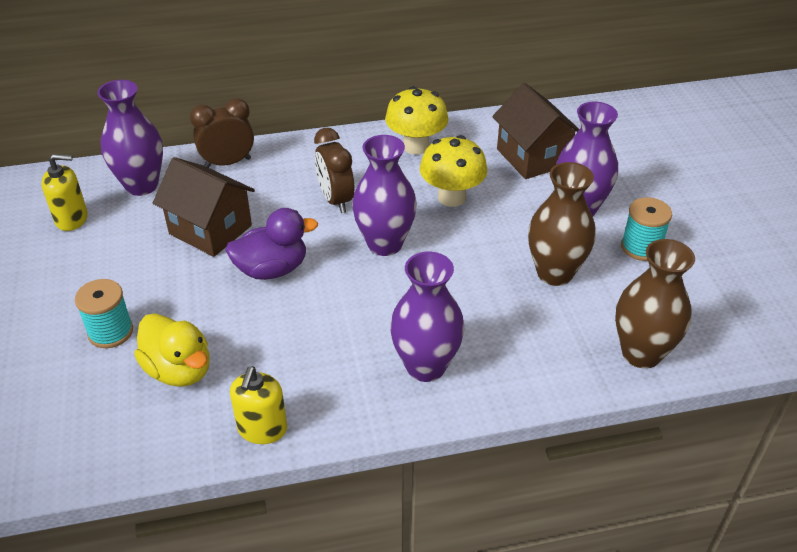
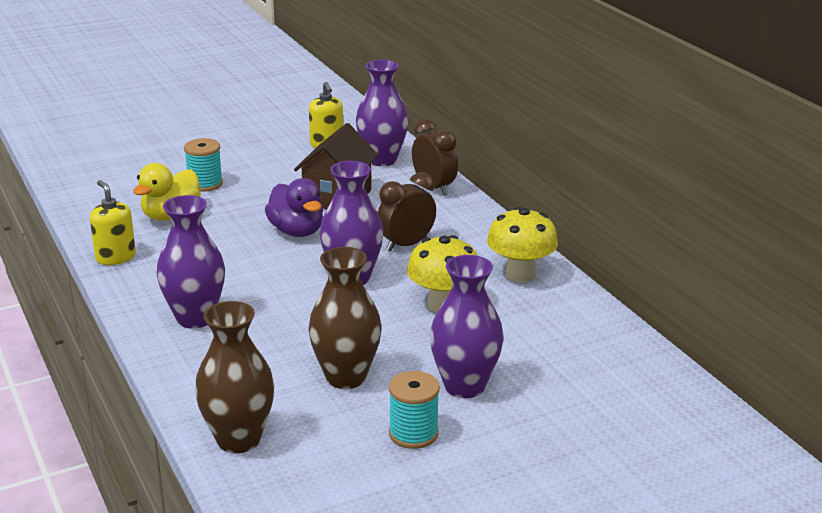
camera: 75 degrees right, 15 degrees down
yellow soap dispenser [230,366,287,444] -> yellow soap dispenser turned 60 degrees clockwise [90,180,136,265]
brown house [492,83,579,179] -> none

